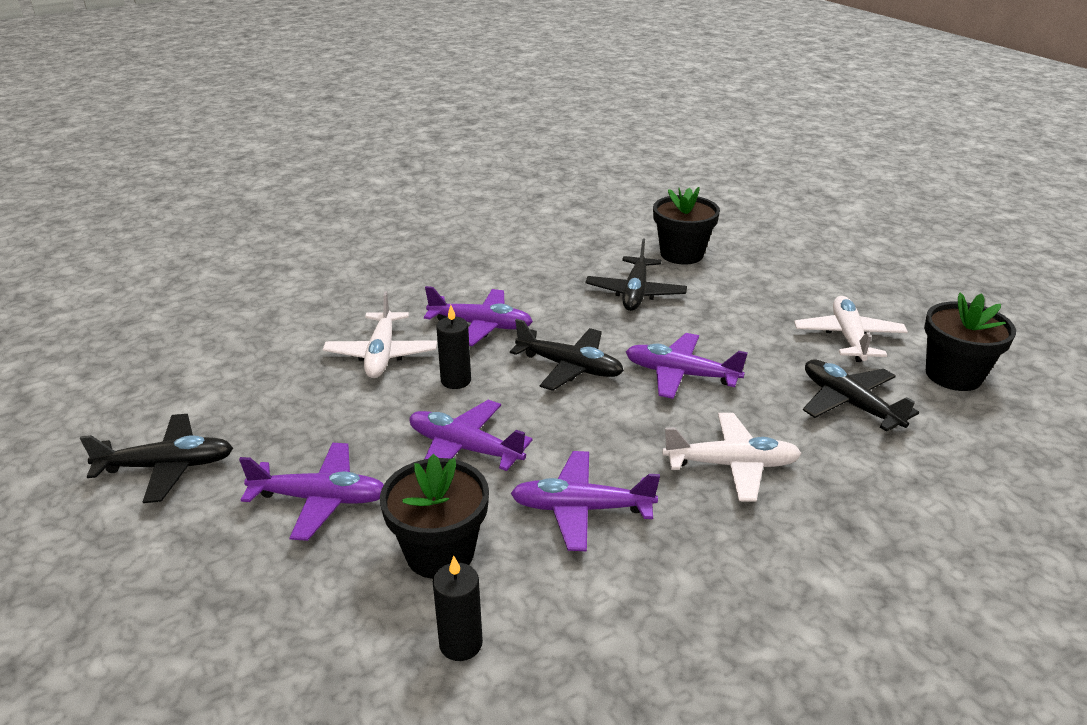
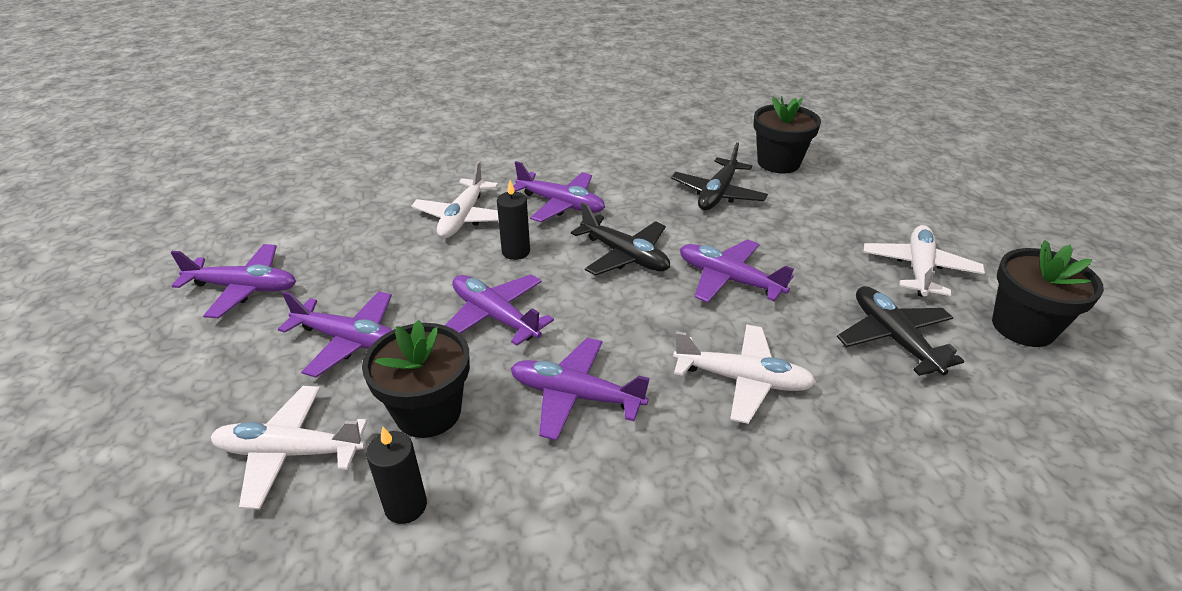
camera: 15 degrees right, 5 degrees up
black plane [80,414,233,503] -> purple plane [170,244,296,318]
none -> white plane [211,386,368,510]

